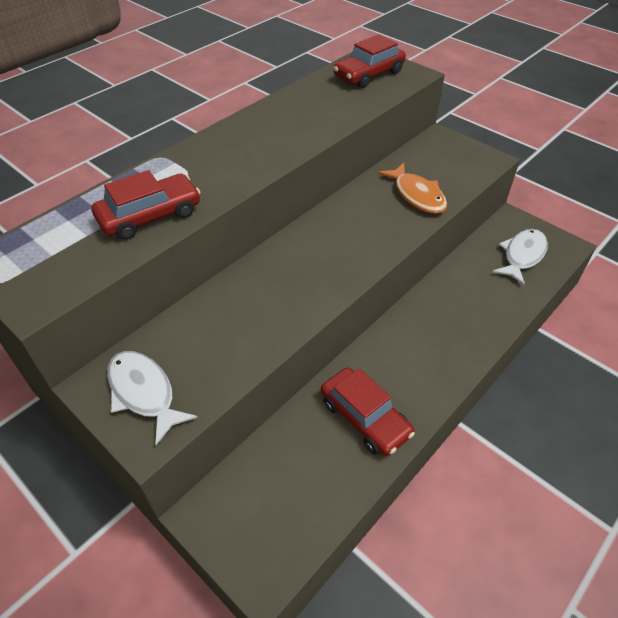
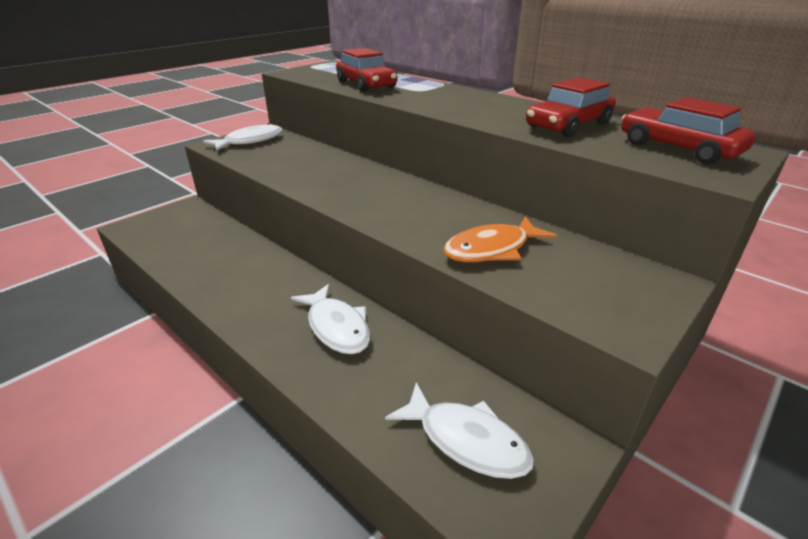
camera: 90 degrees right, 15 degrees down
red car [321,368,415,457] -> red car moved to [526,77,616,137]
none -> white fish [291,284,370,354]

